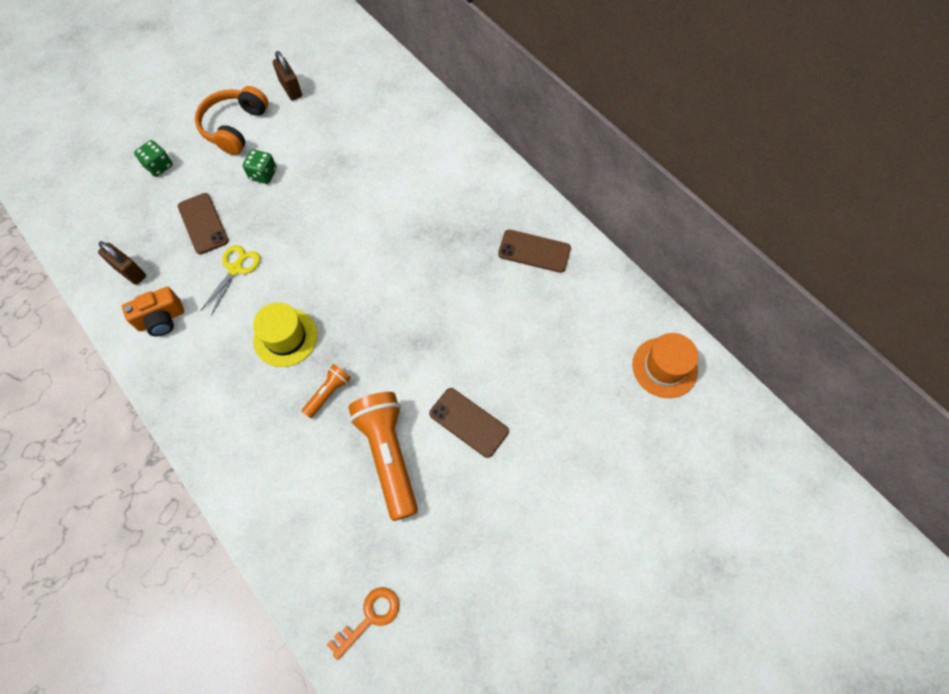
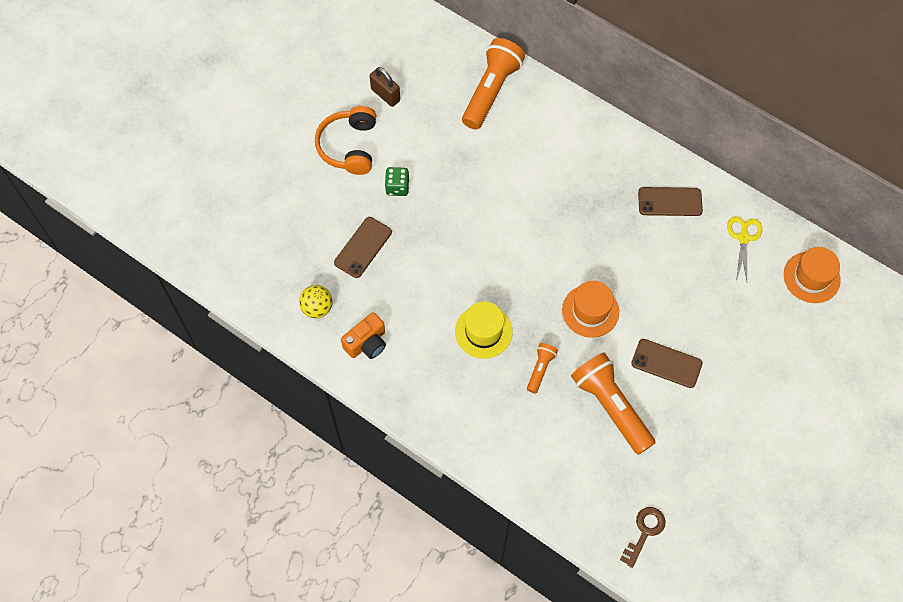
camera: 15 degrees left, 0 degrees up
brown padlock [98,241,146,285] -> yellow ball [299,285,333,318]
green dice [134,140,173,177] -> none
brown phone [178,193,229,255] -> brown phone turned 75 degrees clockwise [334,217,392,278]
yellow scissors [200,245,260,315] -> yellow scissors moved to [727,216,762,281]
orange key [327,587,399,660] -> brown key [620,507,666,568]
none -> orange flashlight [462,38,525,130]
none -> orange hat [562,281,619,338]

